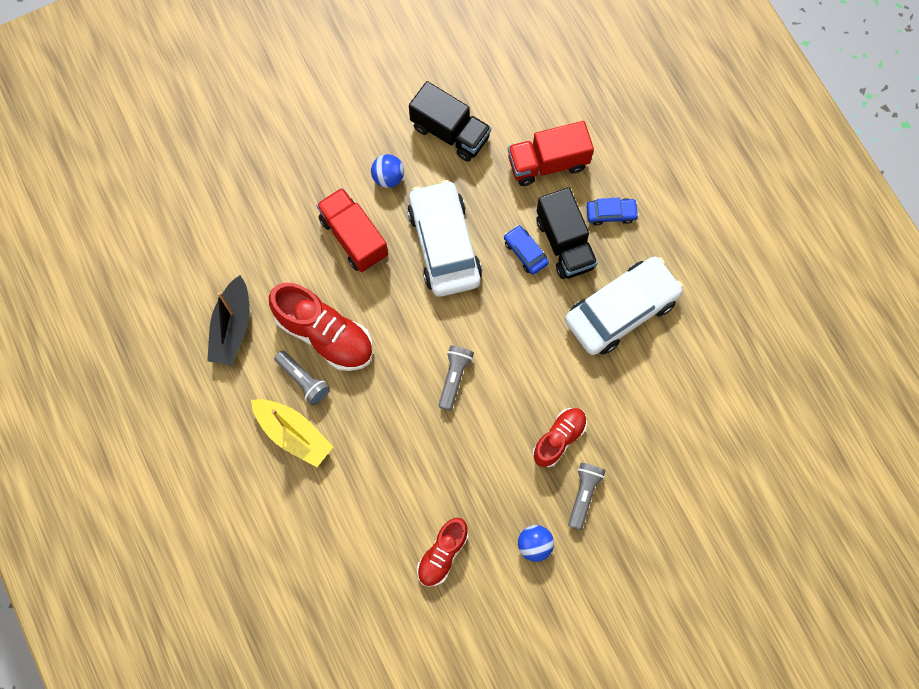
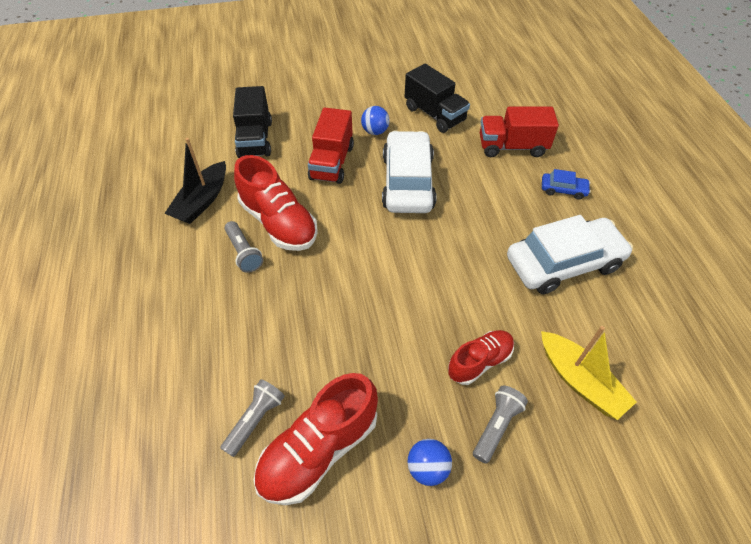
camera: 15 degrees right, 20 degrees down
yellow boat [251,399,333,467] -> yellow boat moved to [541,326,636,420]
red truck [316,188,388,272] -> red truck turned 150 degrees counterclockwise [308,107,354,184]
red shoe [417,518,468,587] -> red shoe [254,373,378,505], size x1.64
grey flashlight [438,346,474,411] -> grey flashlight moved to [220,379,285,457]
blue car [504,225,549,275] -> none
black truck [536,187,598,279] -> black truck moved to [233,86,272,158]

